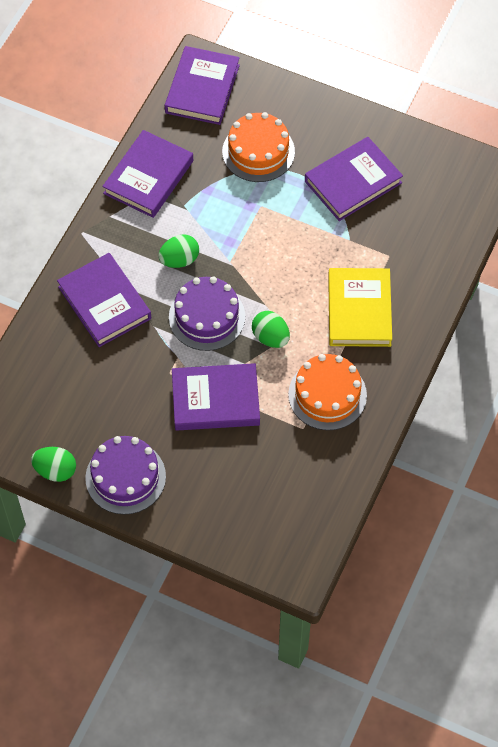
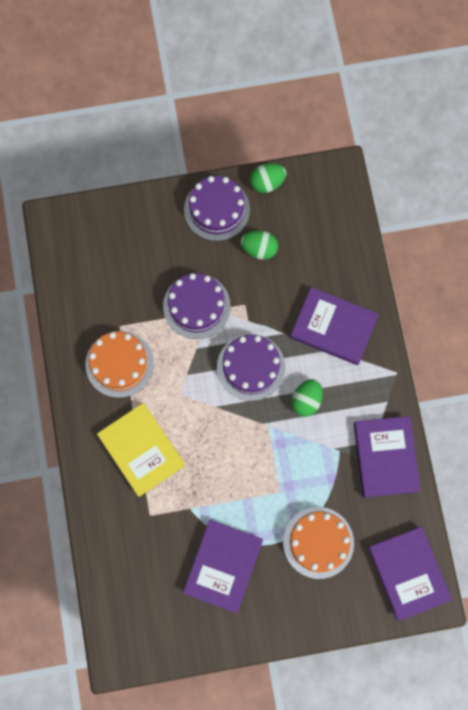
camera: 145 degrees right, 15 degrees up
purple book [172,363,260,430] -> purple cake [163,273,231,339]
green egg [252,311,290,348] -> green egg moved to [241,231,278,260]

